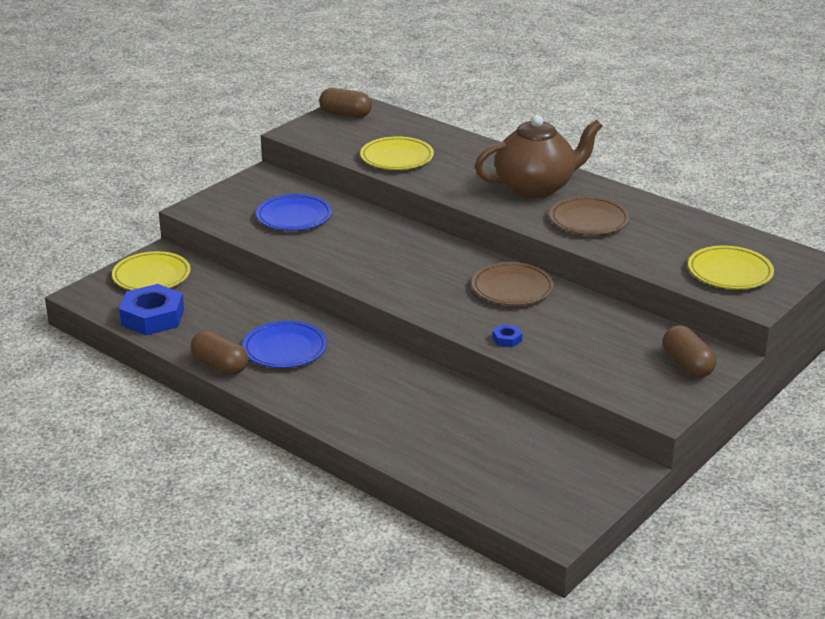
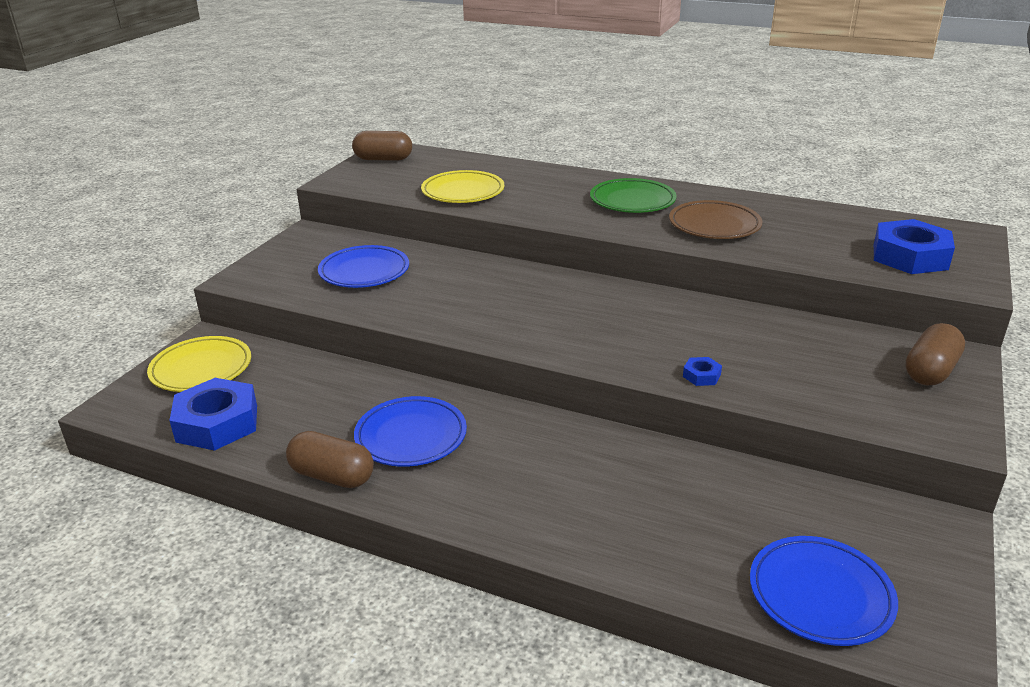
camera: 15 degrees left, 0 degrees up
brown plate [472,262,554,306] -> none
brown teapot [475,115,602,198] -> green plate [590,178,677,213]
brown capsule [663,325,716,378] -> brown capsule turned 75 degrees clockwise [905,323,965,385]
yellow plate [688,245,774,289] -> blue nut [874,219,955,274]
none -> blue plate [750,536,898,646]

